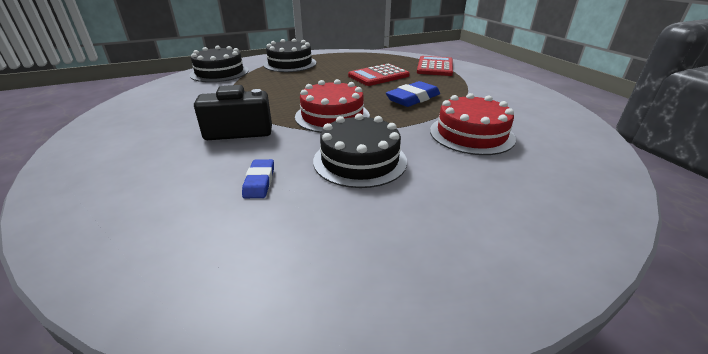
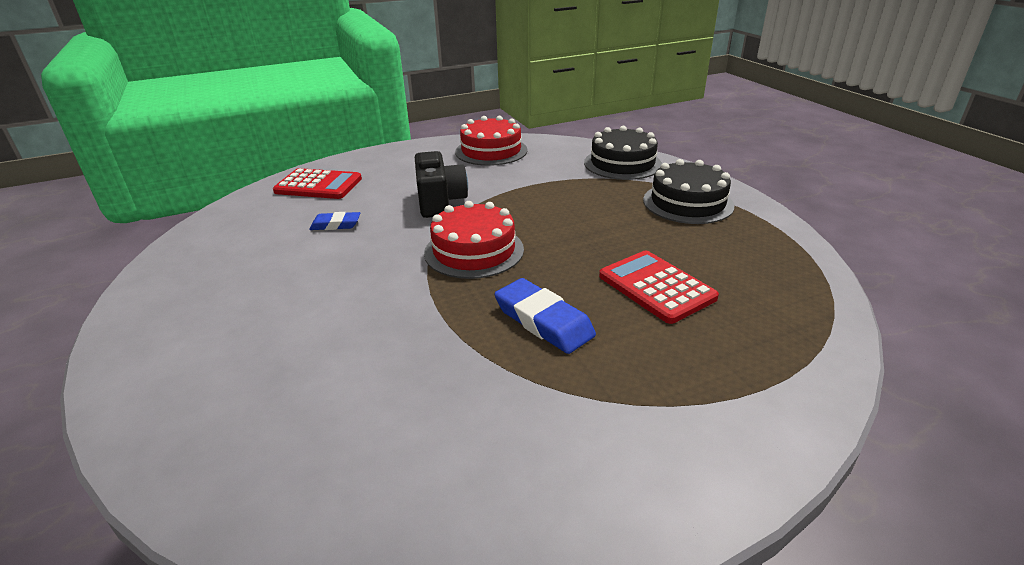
camera: 90 degrees right, 0 degrees up
black cake [313,113,407,188] -> none
red calculator [417,56,453,76] -> red calculator moved to [273,168,362,199]
red cake [430,93,516,155] -> red cake moved to [455,116,528,166]

